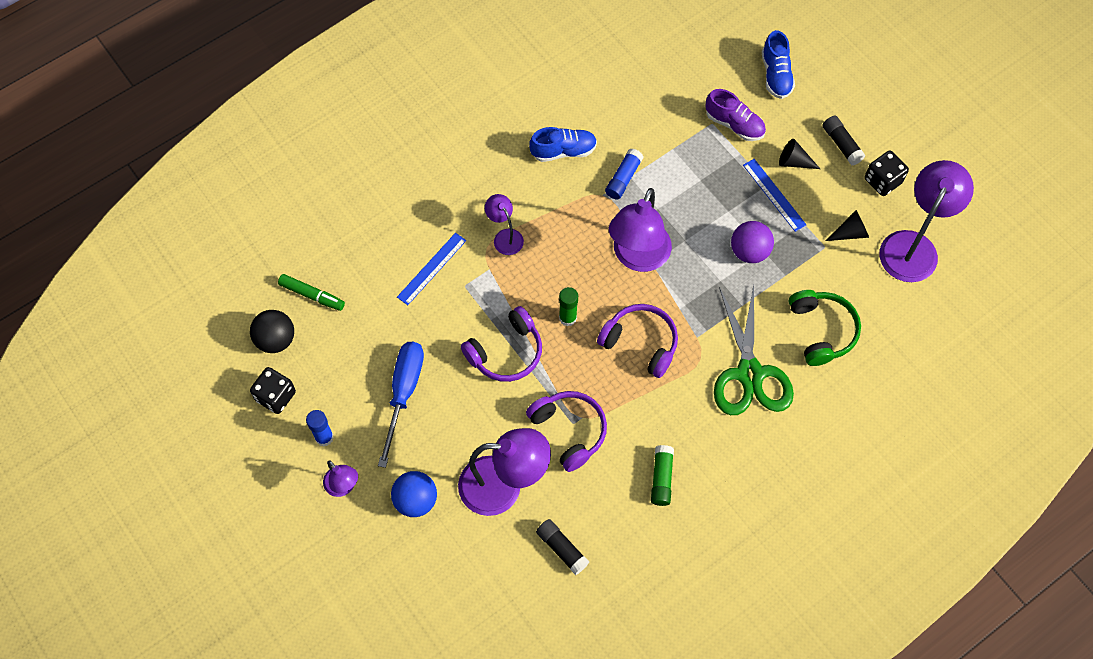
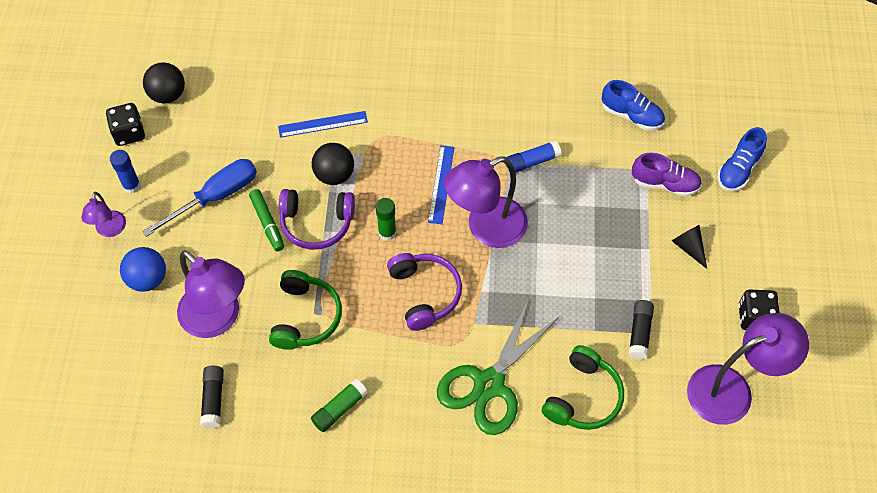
camera: 40 degrees right, 5 degrees down
green marker [278,274,345,311] -> green marker moved to [249,189,284,251]
purple lamp [485,194,524,255] -> none
purple headphones [526,391,607,472] -> green headphones [269,270,342,350]
blue shoe [529,127,597,162] -> blue shoe moved to [602,80,665,130]
purple shoe [706,89,766,141] -> purple shoe turned 60 degrees counterclockwise [632,153,702,197]
purple ball [731,221,774,263] -> none
blue ruler [743,159,806,232] -> blue ruler moved to [428,145,455,224]
black glue stick [822,116,866,166] -> black glue stick moved to [628,300,654,360]
black cone [825,210,869,241] -> none
none -> black ball [312,143,354,185]

